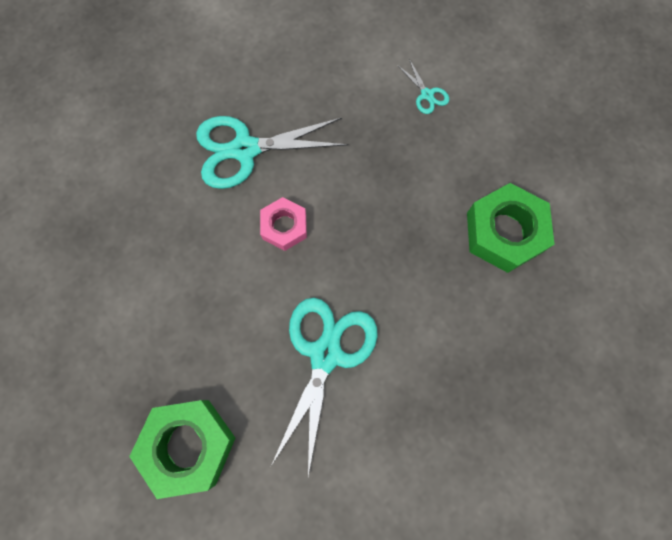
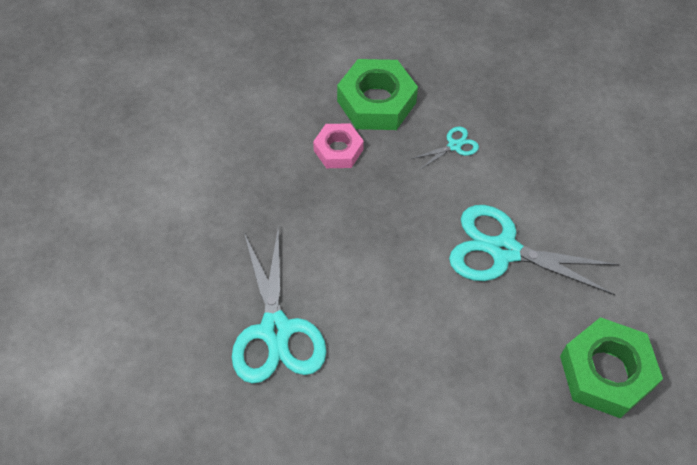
camera: 90 degrees left, 15 degrees down
pink nut [260,197,307,251] -> pink nut moved to [313,123,364,168]
turquoise scissors [397,59,449,114] -> turquoise scissors moved to [411,126,479,170]

